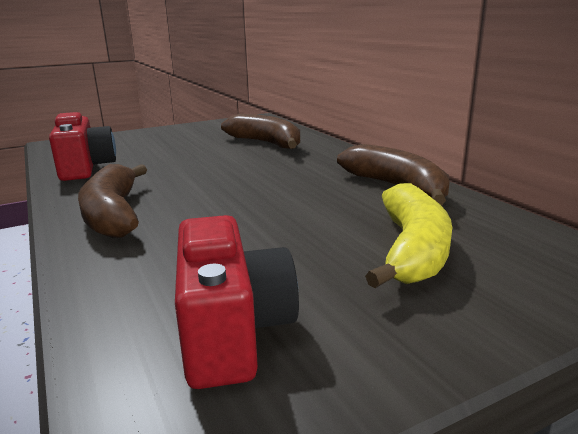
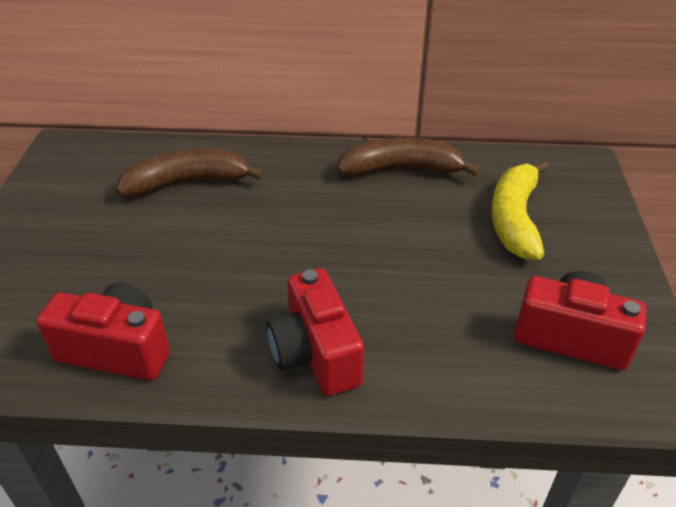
camera: 60 degrees left, 20 degrees up
brown banana [78,164,147,238] -> red camera [267,268,364,396]
yellow banana [365,183,452,288] -> yellow banana turned 120 degrees counterclockwise [491,160,549,260]

